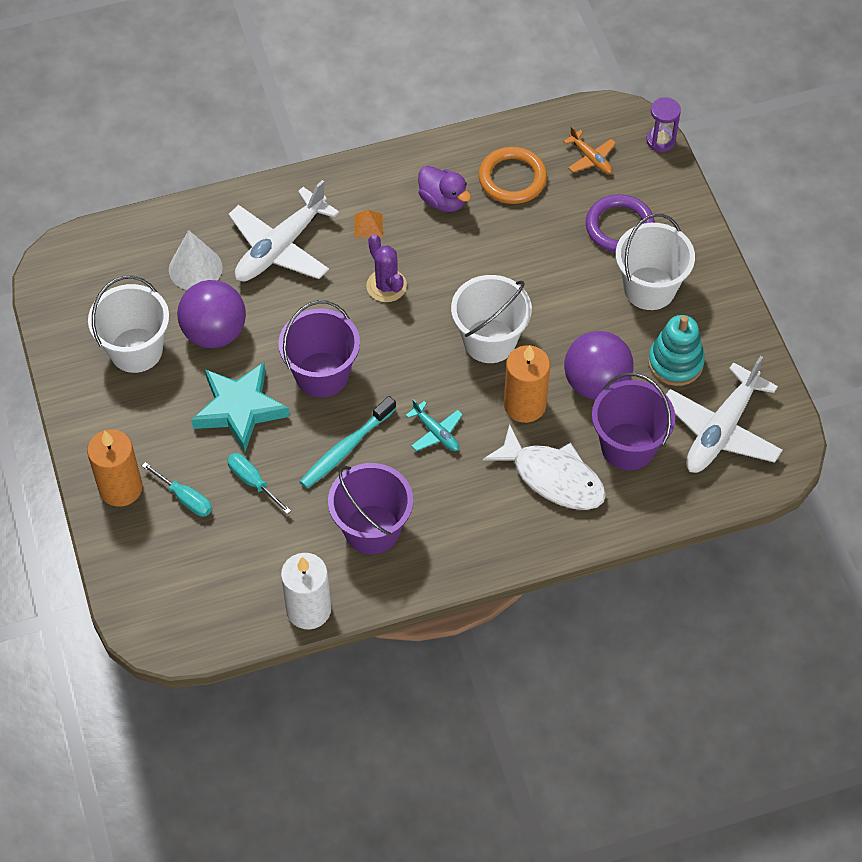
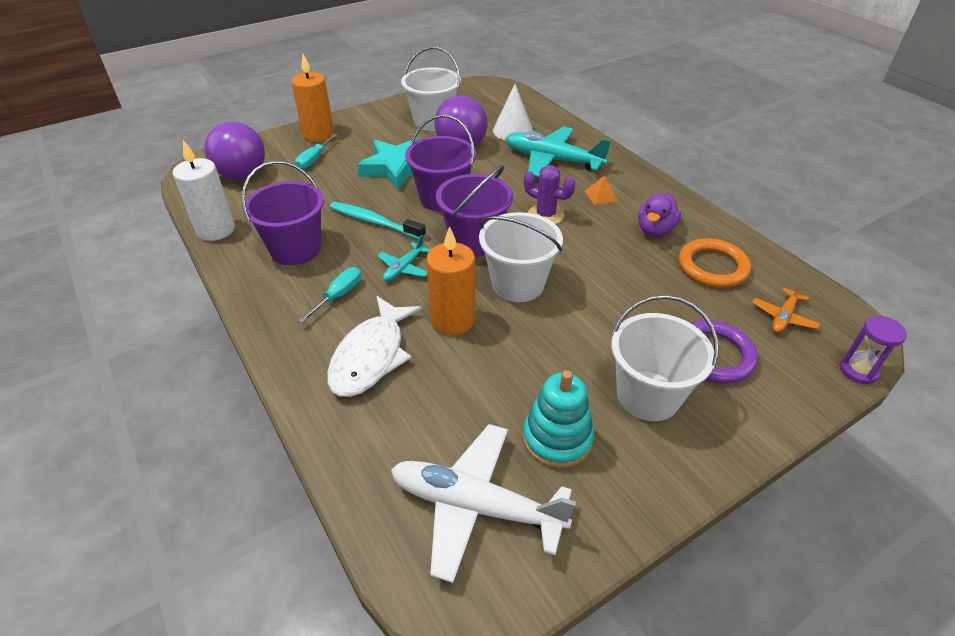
camera: 75 degrees right, 15 degrees down
turquoise screwdriver [227,453,291,514] -> turquoise screwdriver moved to [298,267,361,323]
white plane [228,180,339,281] -> turquoise plane [505,127,611,177]
purple cactus [366,234,407,302] -> purple cactus turned 75 degrees clockwise [524,165,576,224]
purple ball [564,331,634,400] -> purple ball moved to [204,122,265,180]
purple bucket [592,373,675,470] -> purple bucket moved to [436,165,513,257]

